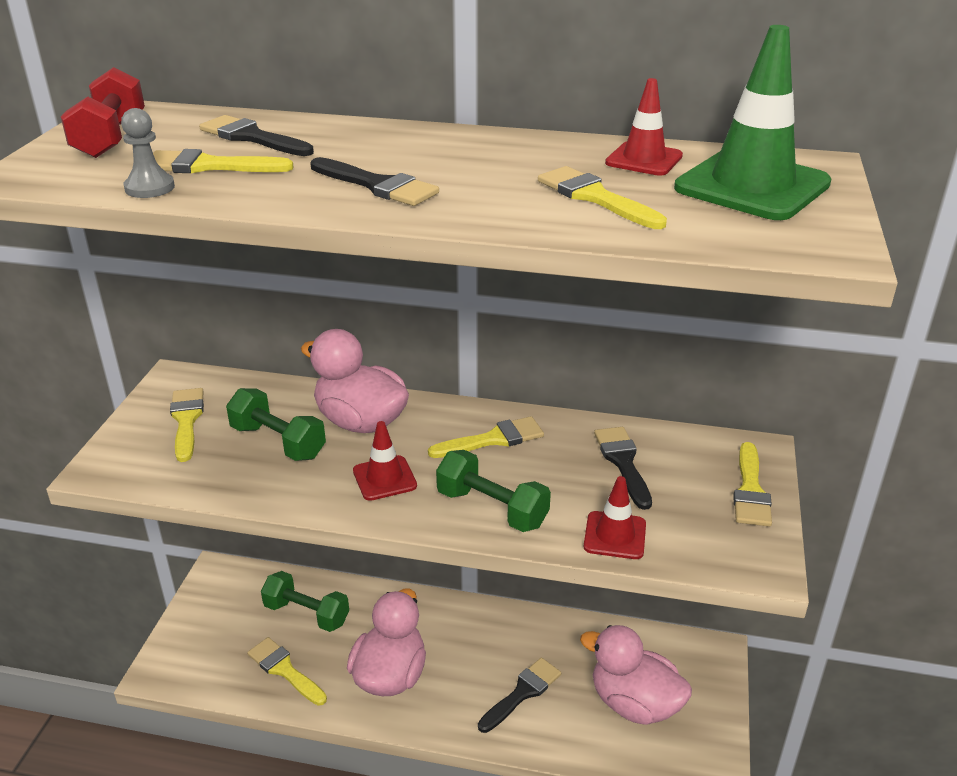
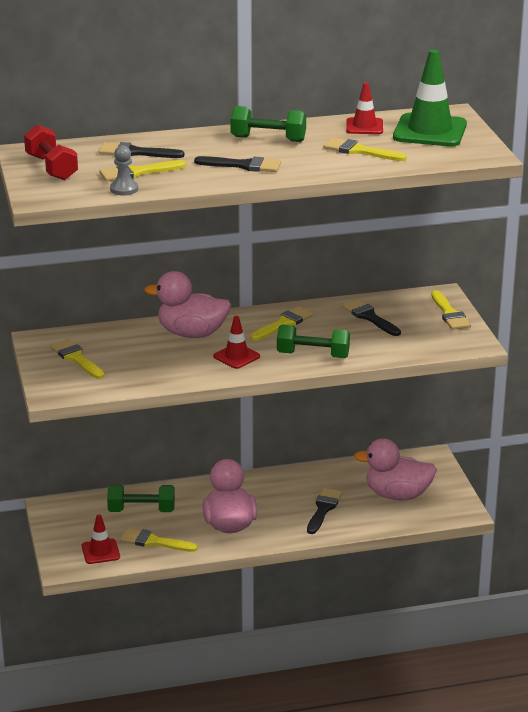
camera: 25 degrees left, 5 degrees down
green dumbbell [226,388,326,461] -> green dumbbell moved to [230,106,306,142]
red traffic cone [584,476,646,559] -> red traffic cone moved to [82,515,120,564]

